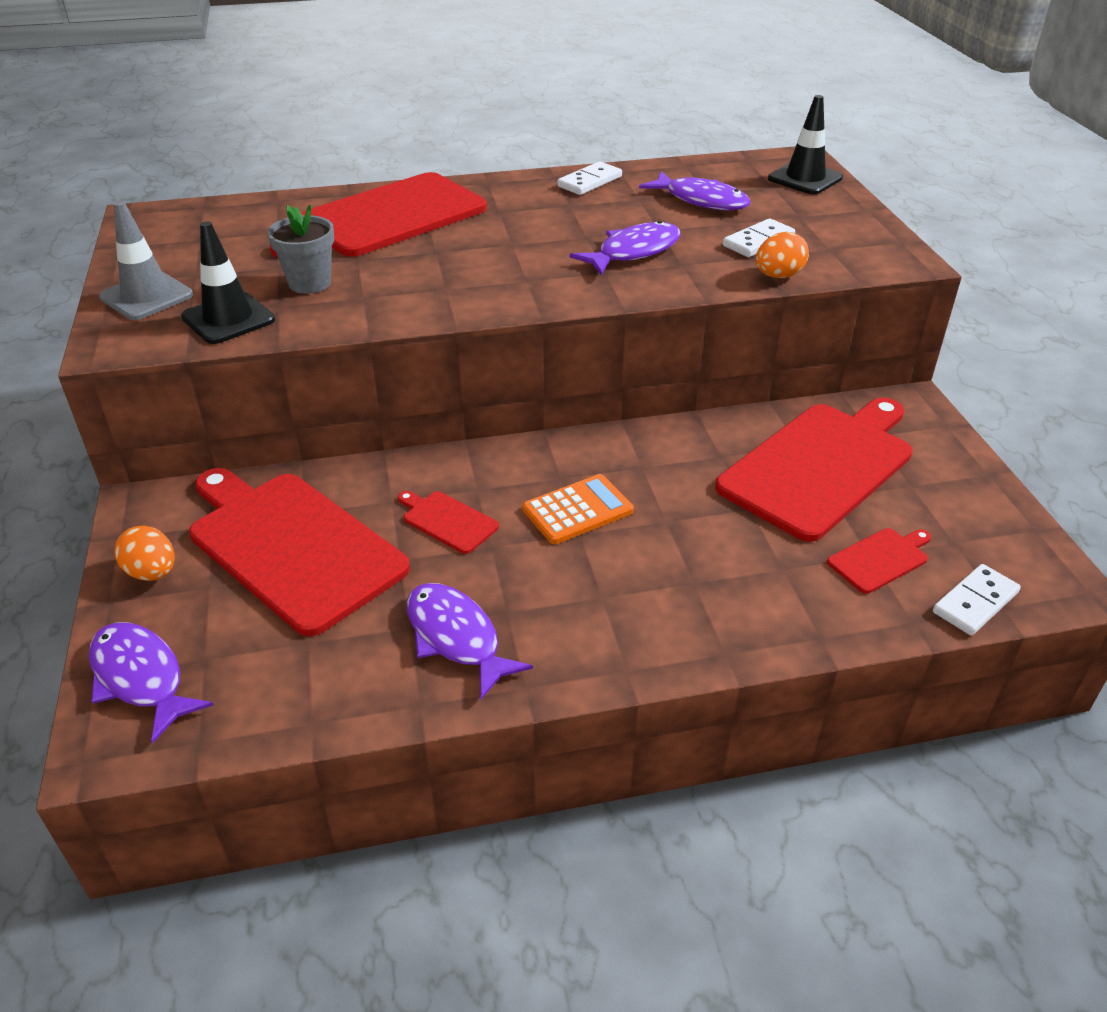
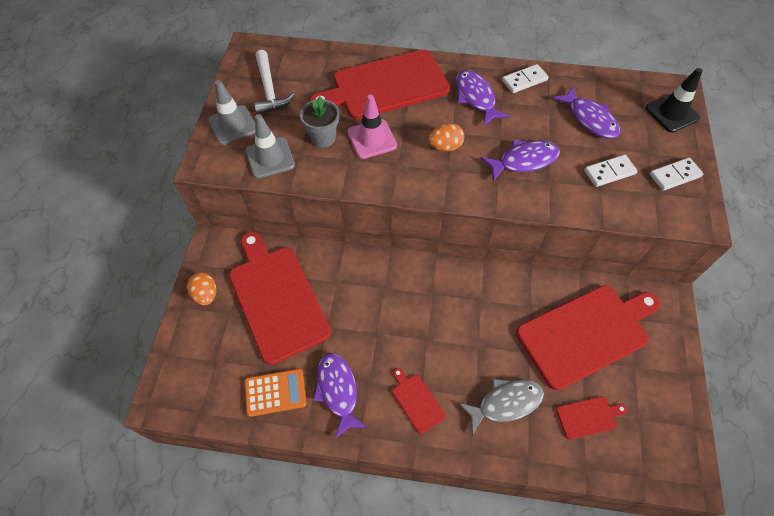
camera: 20 degrees right, 20 degrees up
purple fish [89,622,214,743] -> purple fish moved to [456,70,509,126]
black traffic cone [181,221,275,344] -> grey traffic cone [246,114,295,179]
red cutting board [398,491,499,554] -> red cutting board moved to [392,368,446,434]
orange calculator [522,474,633,544] -> orange calculator moved to [245,369,307,417]
orange egg [756,232,809,278] -> orange egg moved to [429,123,465,151]
white domino [933,564,1021,635] -> white domino moved to [650,158,703,191]
none -> white hammer [254,50,295,114]
none -> pink traffic cone [348,95,397,159]
none -> grey fish [458,379,544,435]

